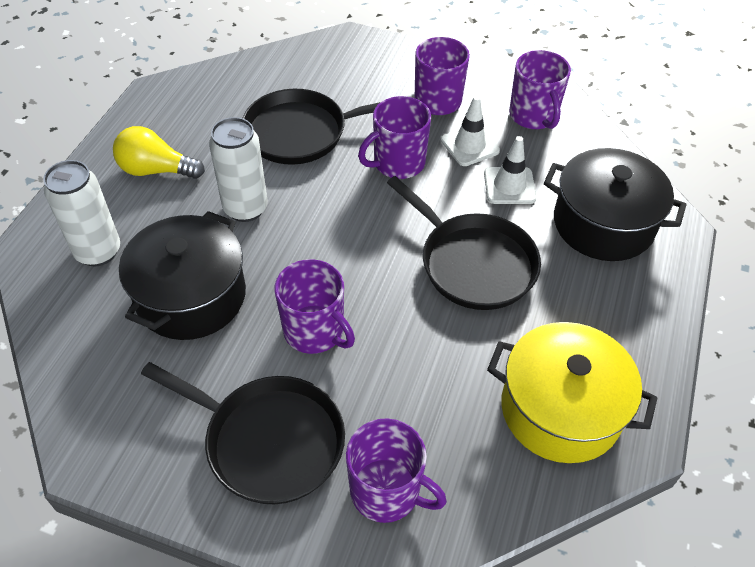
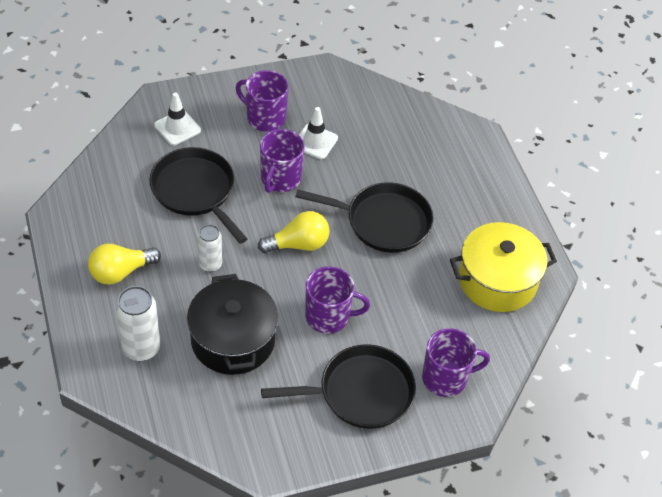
camera: 40 degrees left, 0 degrees up
white can [209,117,268,222] -> white can [197,224,222,272], size x0.65
black pan [243,89,380,165] -> black pan turned 105 degrees clockwise [149,147,247,244]
white traffic cone [484,136,536,204] -> white traffic cone moved to [154,93,201,146]
purple mug [509,50,571,129] -> none
black pot [544,148,686,261] -> none
none -> yellow light bulb [258,211,329,253]

